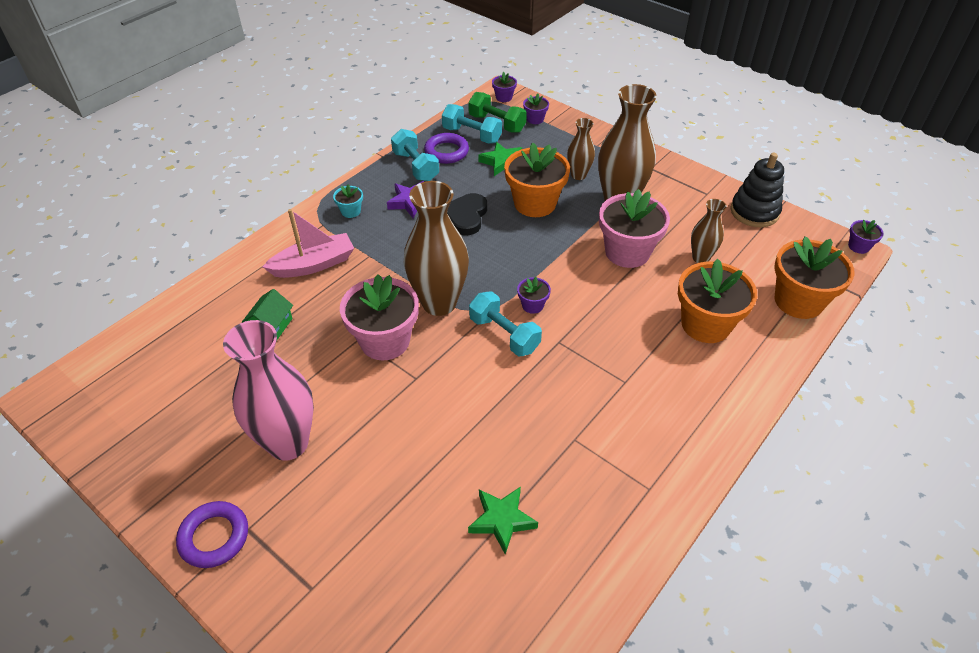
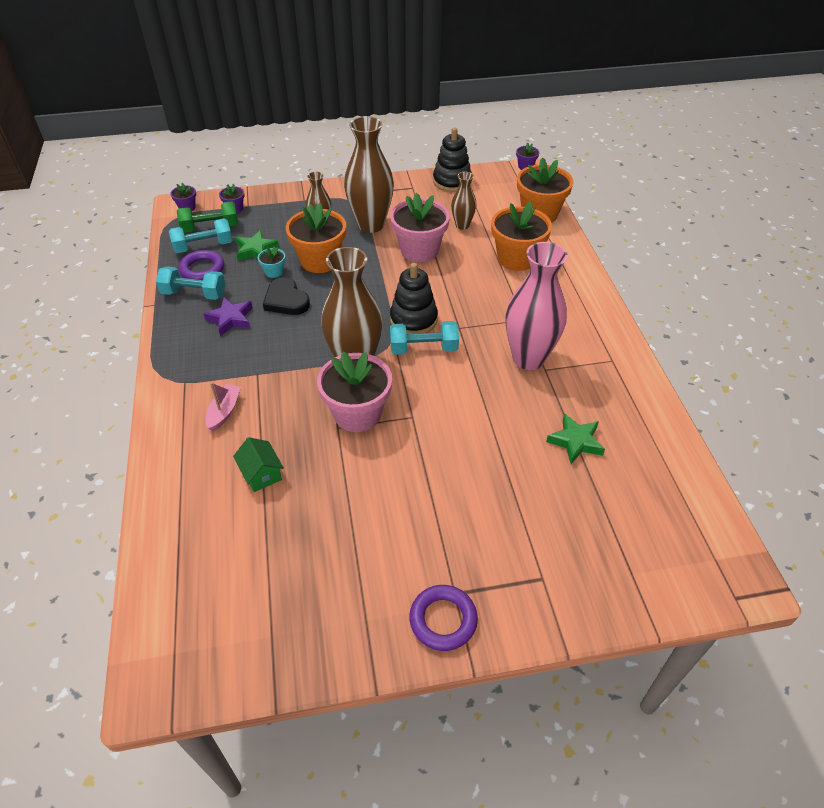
camera: 50 degrees left, 0 degrees up
pink vase [223,320,314,461] -> pink vase moved to [505,242,568,370]
pink boat [263,209,354,278] -> pink boat [206,382,241,431], size x0.63
turquoise flower pot [333,184,363,218] -> turquoise flower pot moved to [258,246,286,278]
purple flower pot [517,277,551,314] -> black stacking toy [390,263,438,334]

